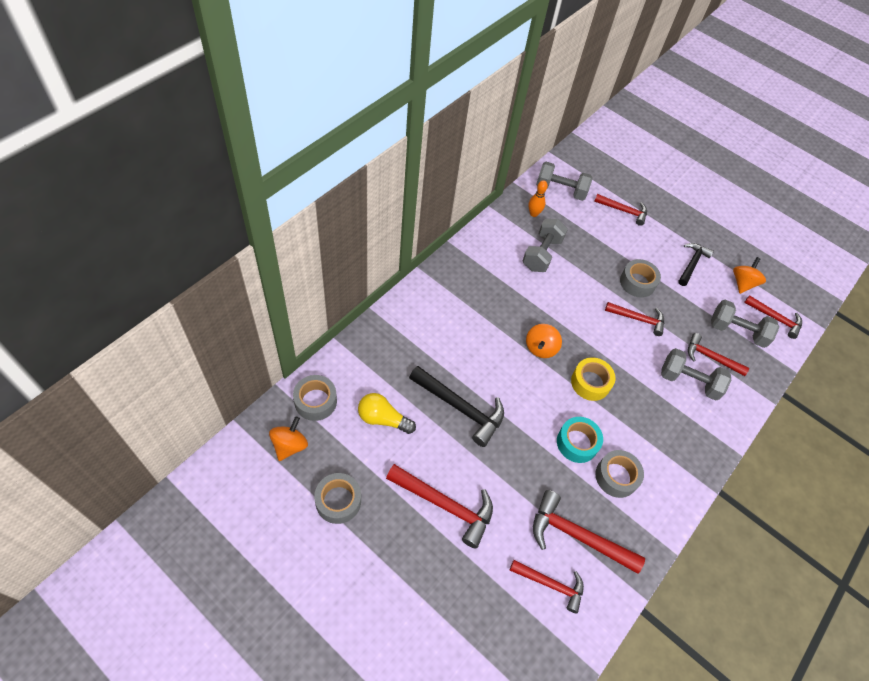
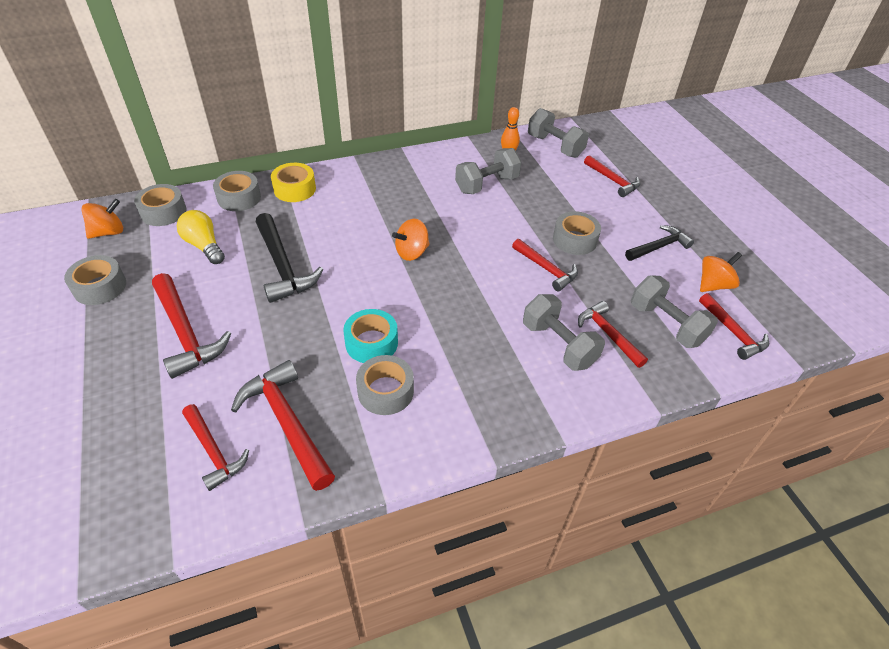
camera: 35 degrees right, 10 degrees down
yellow tape [571,358,615,401] -> yellow tape moved to [271,163,316,202]
none -> grey tape [213,171,261,211]

